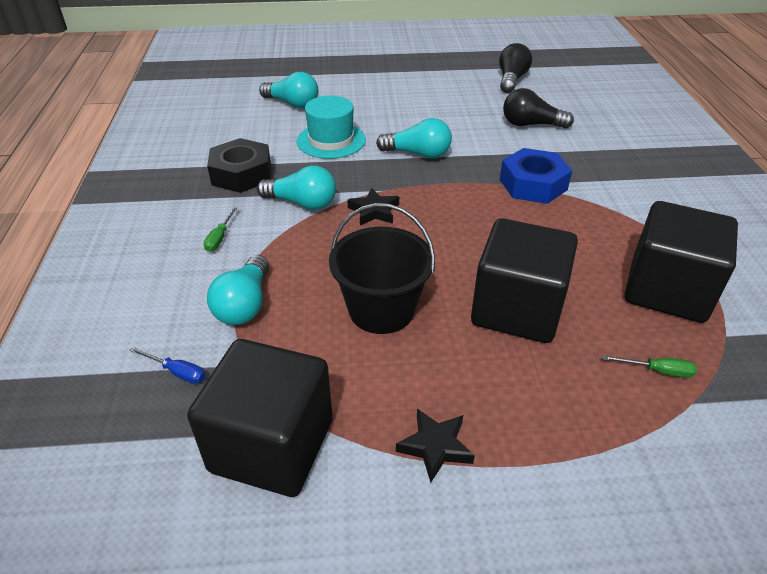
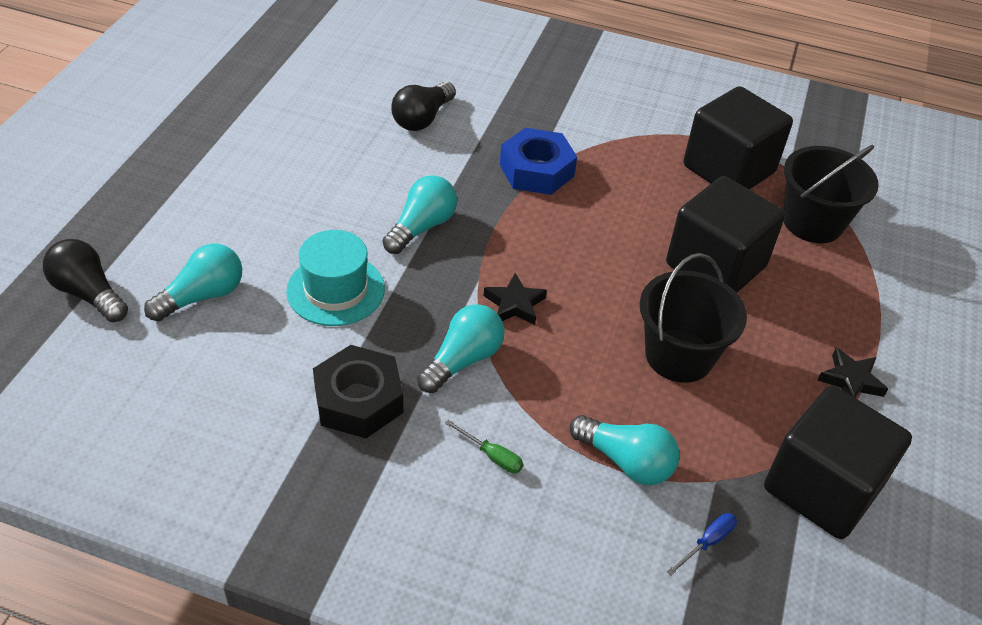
camera: 70 degrees left, 5 degrees up
black light bulb [499,43,532,93] -> black light bulb moved to [43,239,128,322]
green screwdriver [602,355,697,378] -> black bucket [784,145,879,243]

